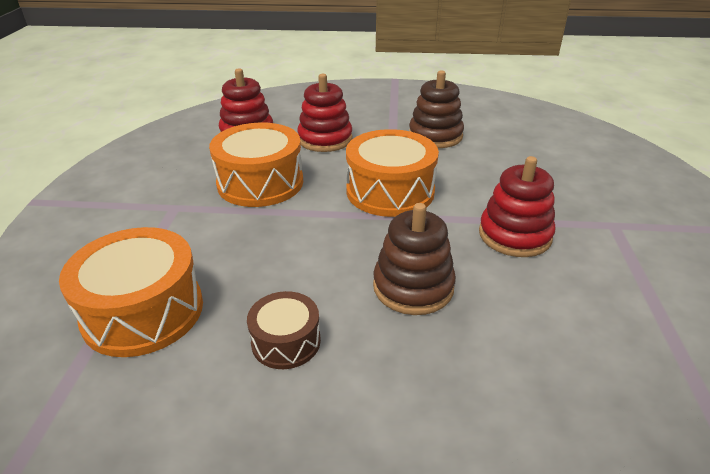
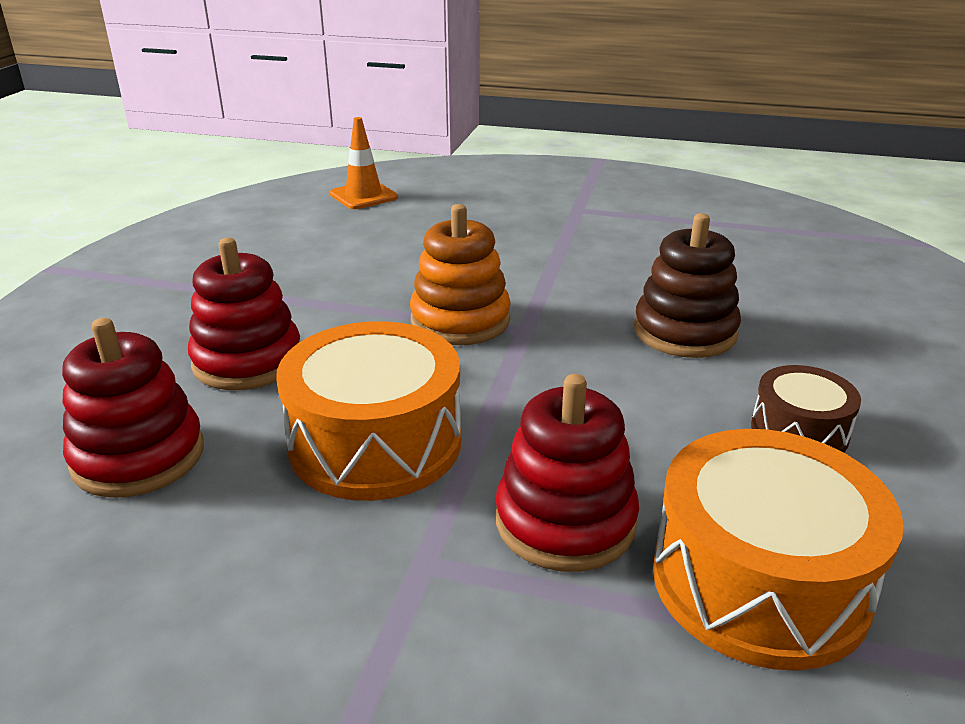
camera: 80 degrees left, 5 degrees down
orange drum [346,129,439,217] -> orange stacking toy [410,204,511,345]
brown stacking toy [409,70,464,148] -> none
red stacking toy [479,156,556,257] -> red stacking toy moved to [496,374,639,572]
none -> orange traffic cone [330,117,398,209]

